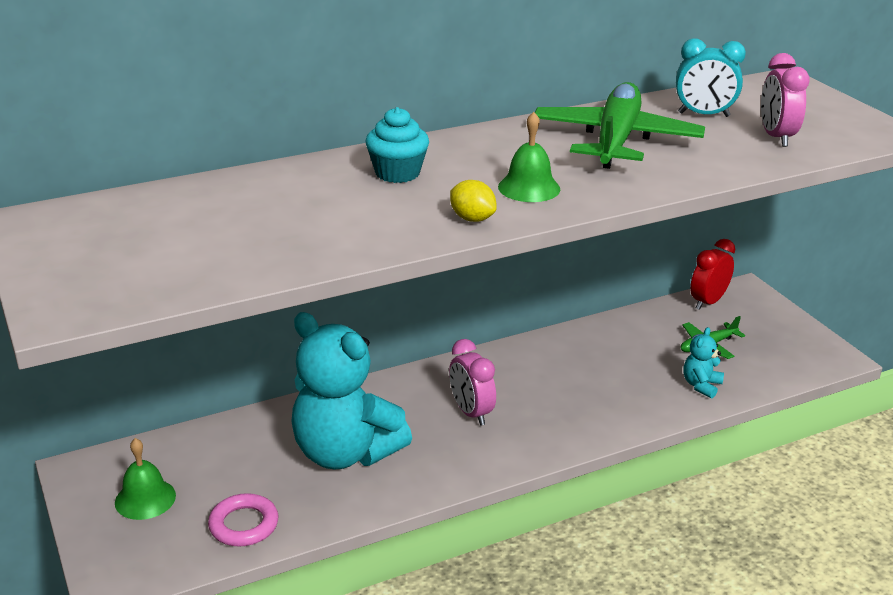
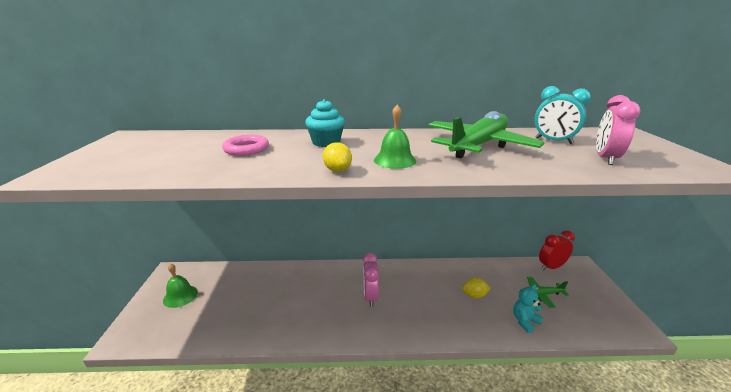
camera: 25 degrees right, 5 degrees down
pink ring [208,493,278,546] -> pink ring moved to [222,135,269,156]
turquoise teddy bear [291,312,412,469] -> none
none -> yellow lemon [462,278,491,298]

